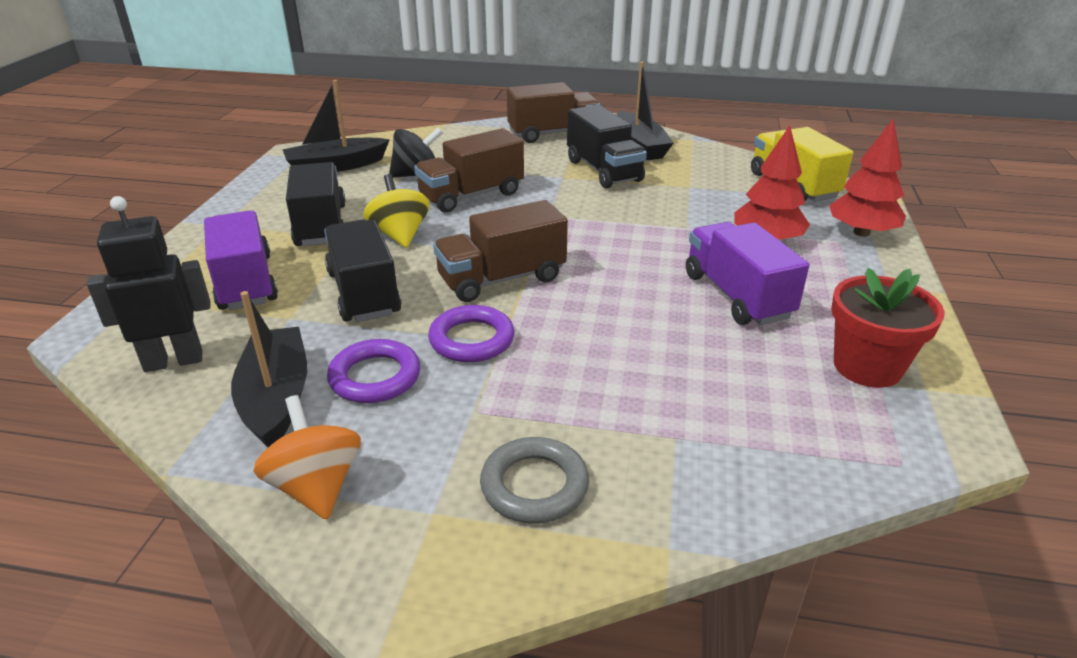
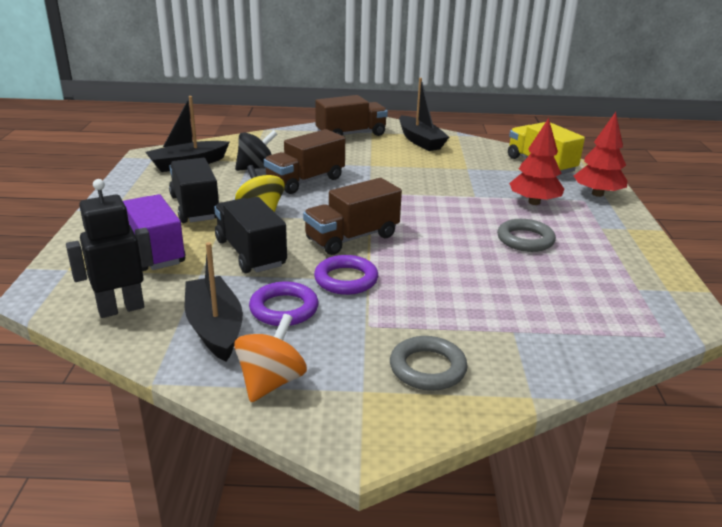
camera: 10 degrees left, 5 degrees down
orange spinning top [253,395,361,520] -> orange spinning top turned 60 degrees clockwise [234,314,307,402]
black truck [567,105,647,188] -> none
purple truck [686,222,809,325] -> grey ring [497,219,556,252]
red flower pot [831,268,945,388] -> none

